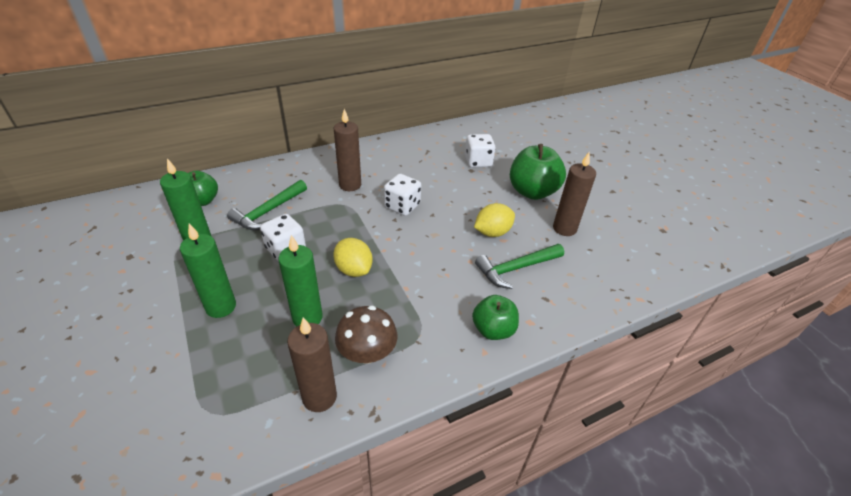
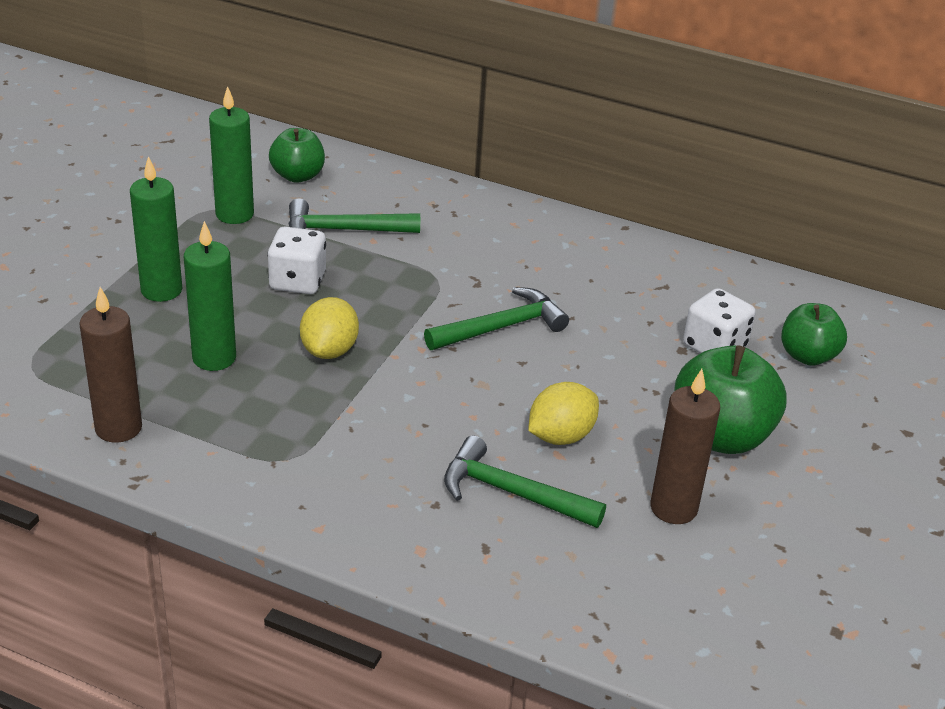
camera: 50 degrees right, 5 degrees down
brown candle [334,109,361,191] -> none
brown mushroom [335,306,398,364] -> none
white dice [384,174,421,216] -> green hammer [424,287,569,350]
green apple [472,295,519,340] -> green apple moved to [781,303,847,366]
yellow lemon [474,203,515,237] -> yellow lemon turned 60 degrees counterclockwise [528,382,599,445]

